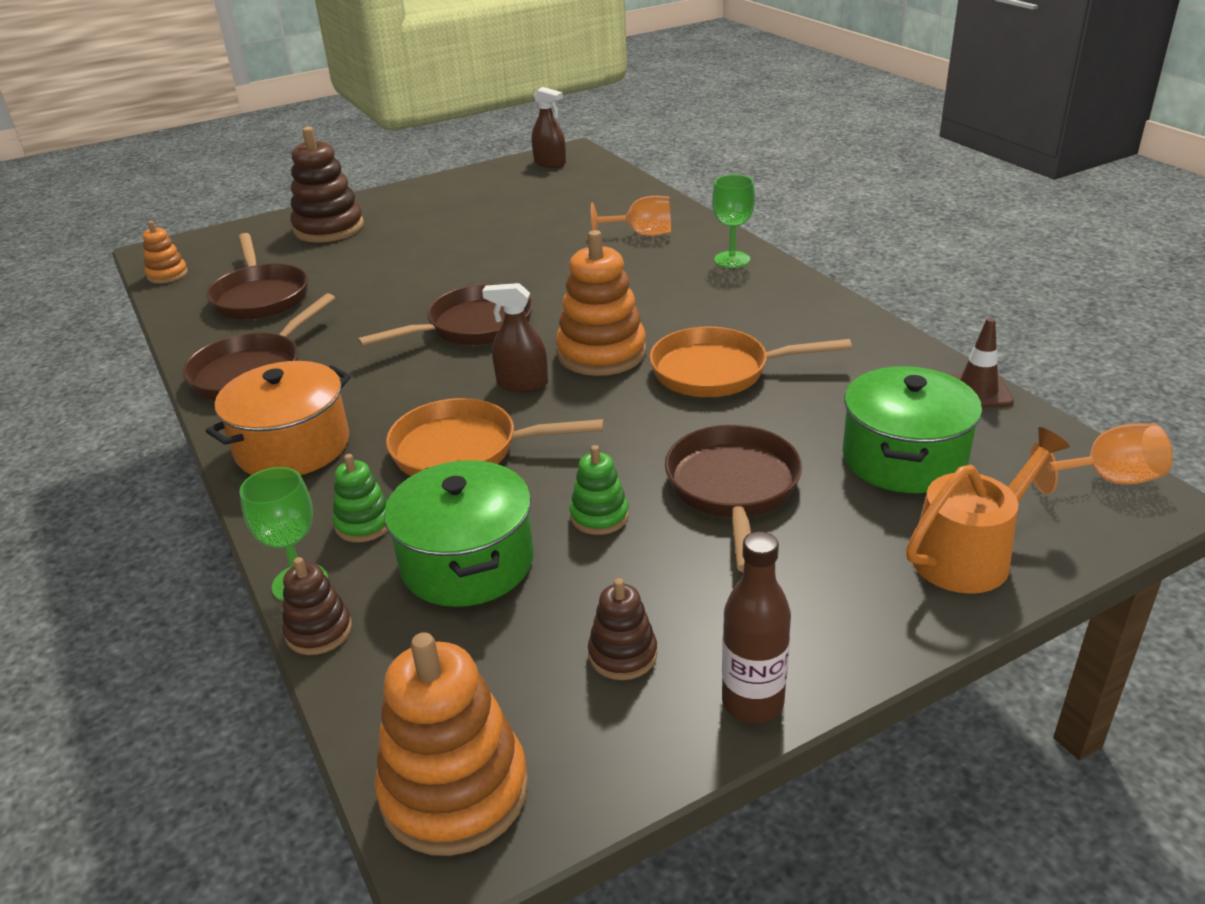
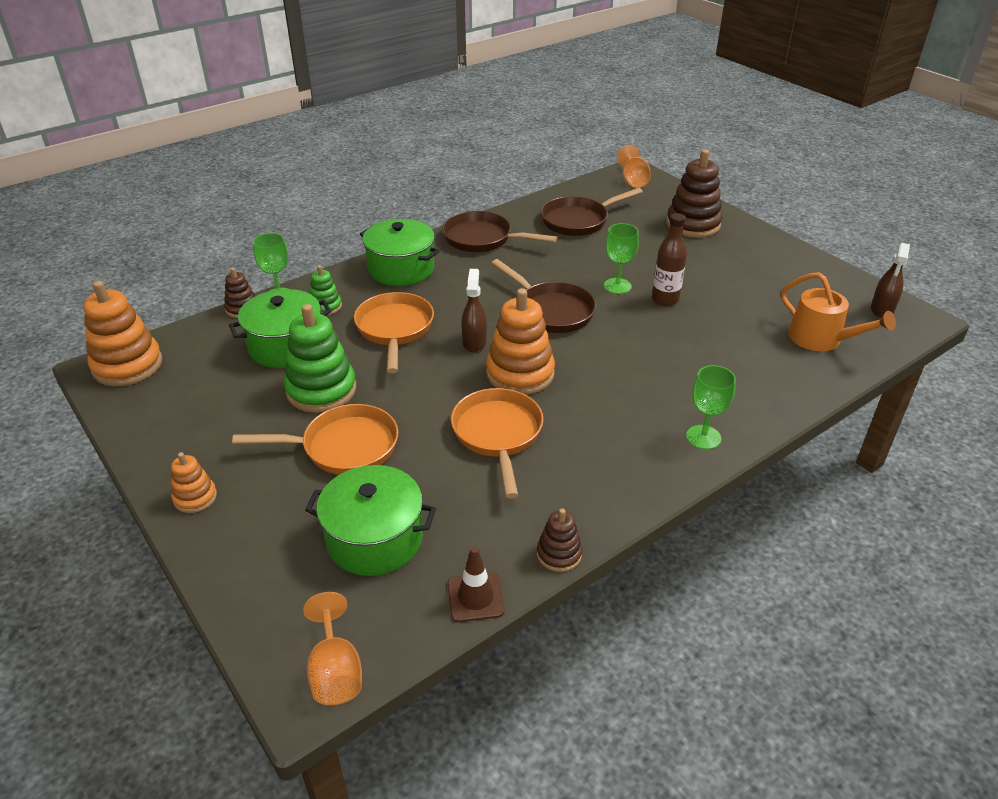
camera: 80 degrees right, 5 degrees up
orange stacking toy [142,221,188,284] -> orange stacking toy moved to [171,452,217,513]
orange pot [206,361,351,475] -> green pot [360,219,440,286]
green stacking toy [569,445,629,535] -> green stacking toy [284,304,356,413], size x1.90
brown stacking toy [588,578,657,680] -> brown stacking toy moved to [537,508,582,572]
orange goblet [591,196,671,236] -> orange goblet moved to [617,145,651,188]
brown pan [665,425,802,572] -> orange pan [232,404,399,475]
brown bottle [722,531,791,723] -> brown bottle moved to [652,213,687,306]
orange watering can [906,427,1070,594] -> orange watering can moved to [781,272,896,351]
none -> green goblet [604,223,639,294]

